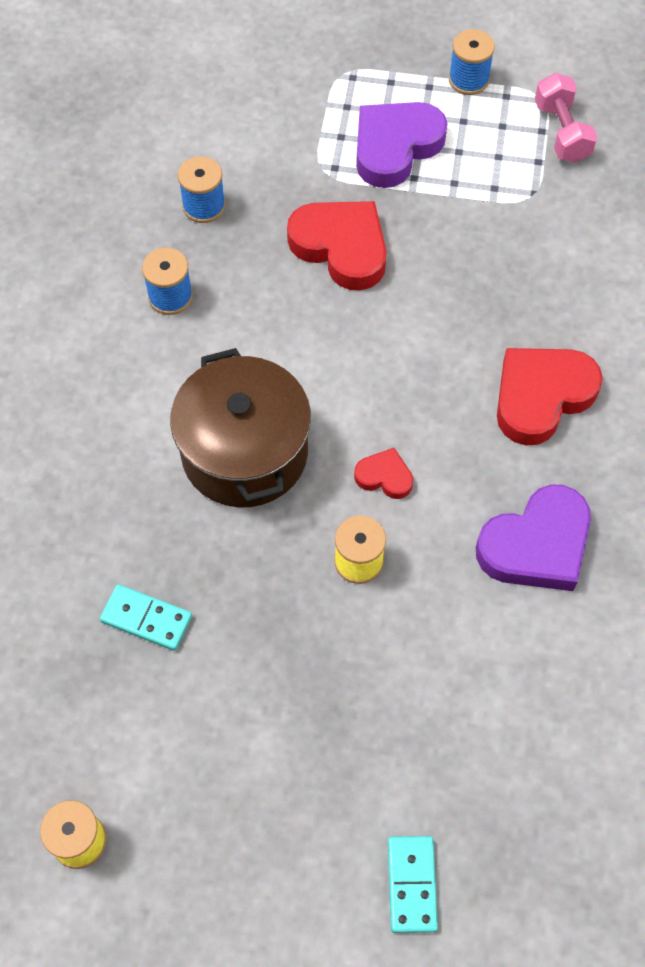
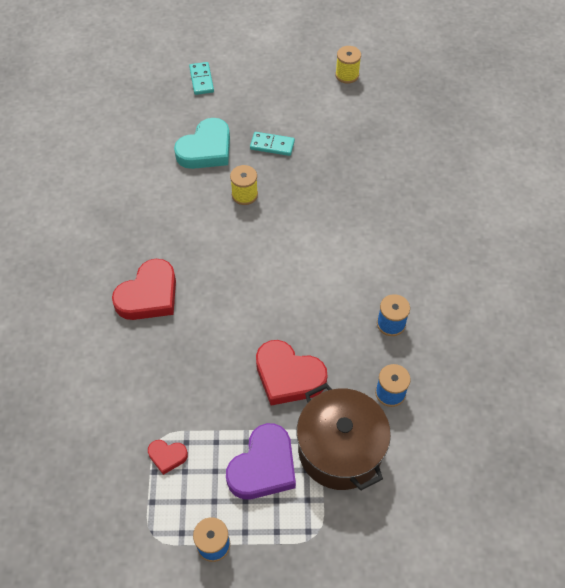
camera: 170 degrees right, 5 degrees down
turquoise domino [100,584,192,651] -> turquoise domino moved to [250,132,295,156]
brown pot [170,348,311,507] -> brown pot moved to [297,383,391,490]
red heart [354,448,413,499] -> red heart moved to [148,440,188,475]
purple heart [476,484,591,591] -> none
pink dumbbell [535,73,597,163] -> none
none -> turquoise heart [174,118,230,169]

